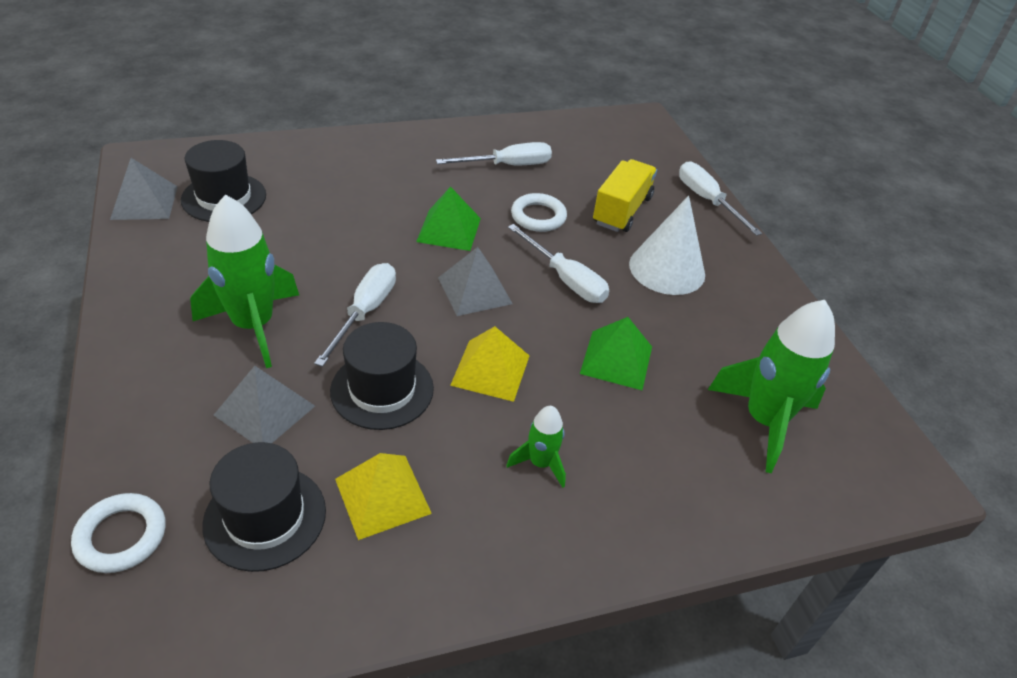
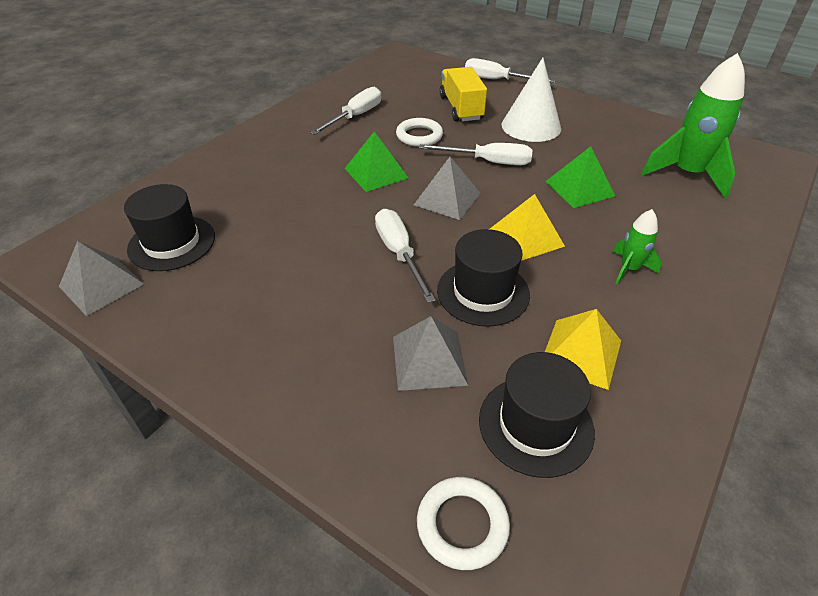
camera: 35 degrees left, 0 degrees up
green rocket [190,195,299,368] -> none

